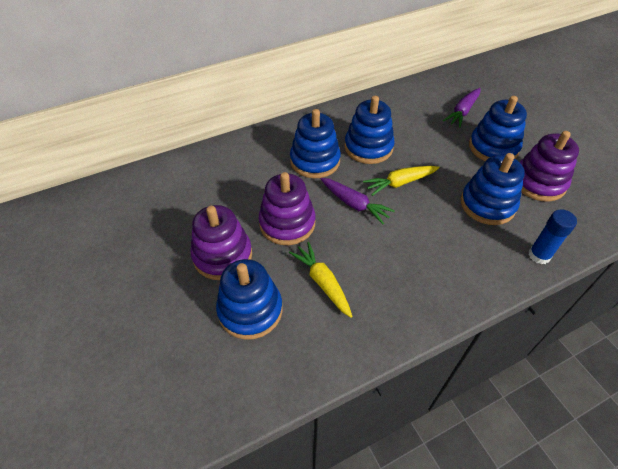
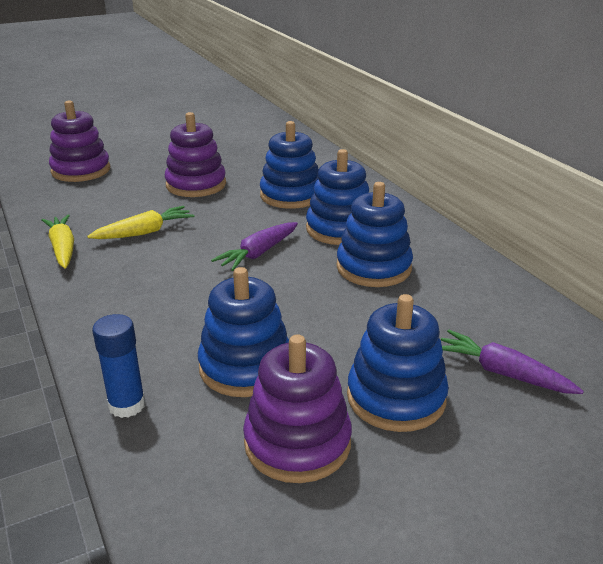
camera: 90 degrees right, 20 degrees down
blue stacking toy [216,259,282,340] -> blue stacking toy moved to [260,121,319,209]
purple stacking toy [258,172,315,245] -> purple stacking toy moved to [49,101,110,182]
yellow carrot [363,166,440,196] -> yellow carrot moved to [41,214,74,268]

